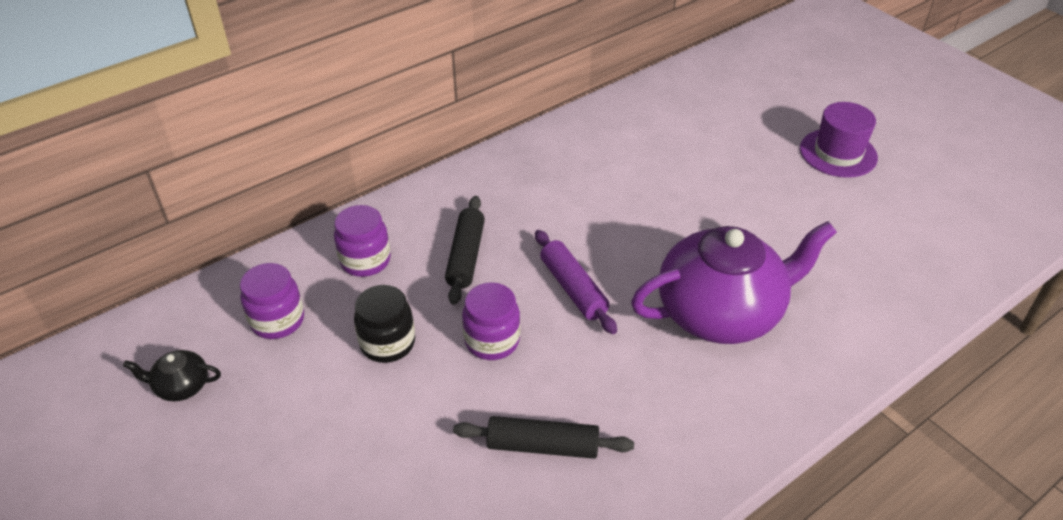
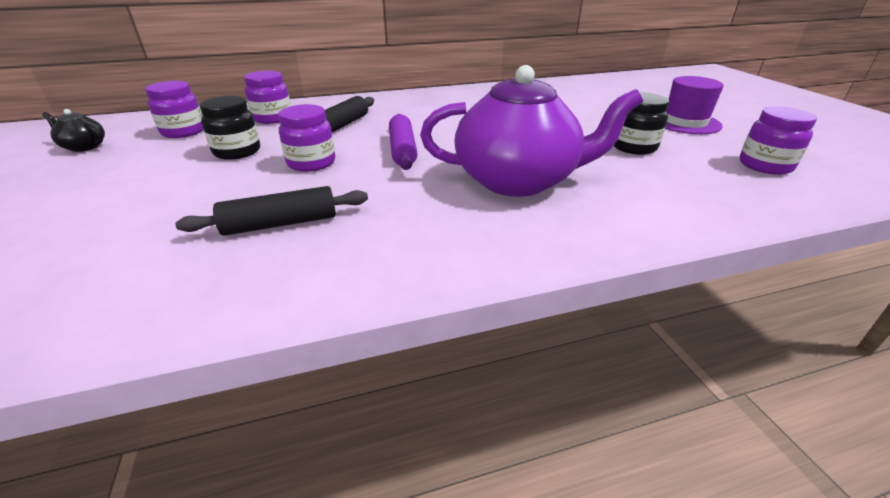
camera: 20 degrees right, 10 degrees down
black rolling pin [453,416,634,459] -> black rolling pin turned 45 degrees counterclockwise [175,186,368,236]
none -> black jar [614,92,669,155]
none -> purple jar [740,106,817,175]

